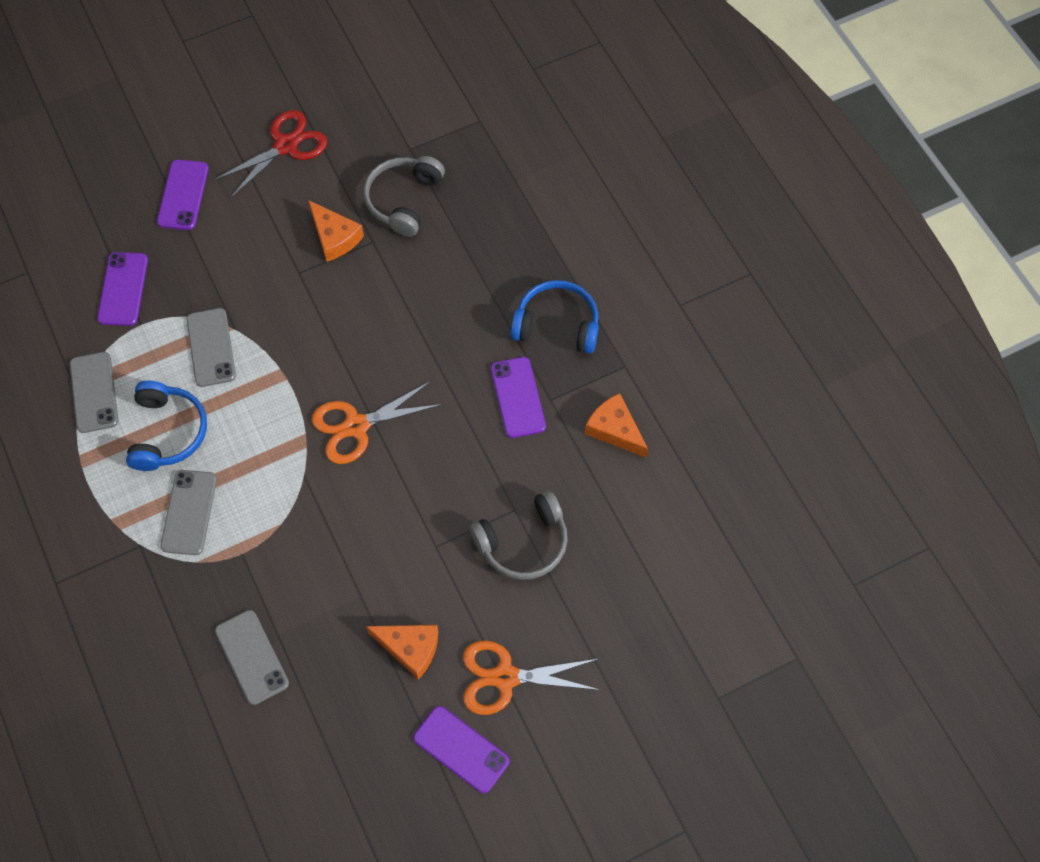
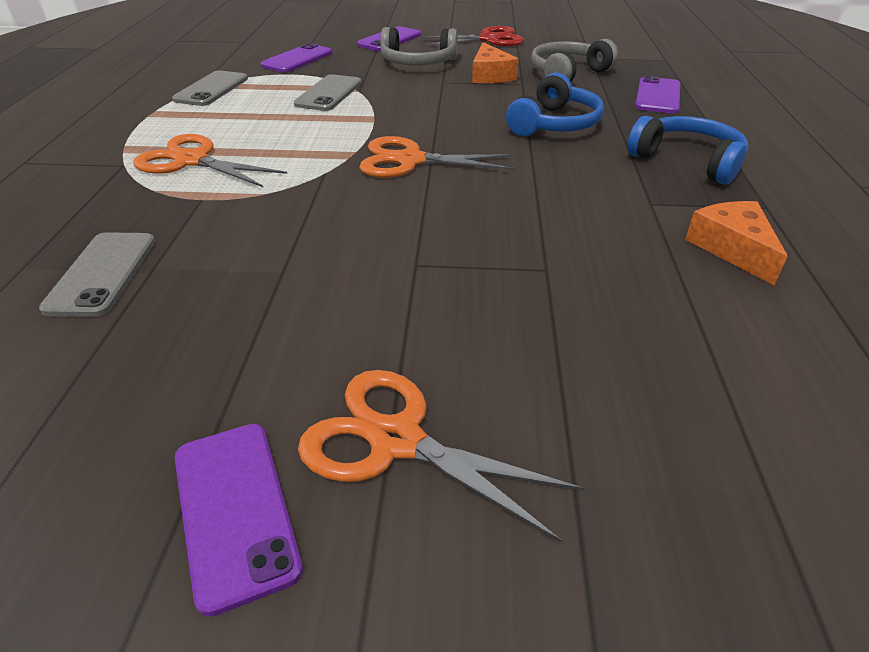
camera: 30 degrees right, 25 degrees down
blue headphones [126,381,207,471] -> blue headphones moved to [506,73,604,136]
grey phone [160,470,217,555] -> orange scissors [133,134,287,188]
orange cheese [366,625,438,680] -> none
grey headphones [470,491,568,580] -> grey headphones moved to [380,27,458,66]
purple phone [491,357,546,438] -> purple phone moved to [635,76,680,114]

